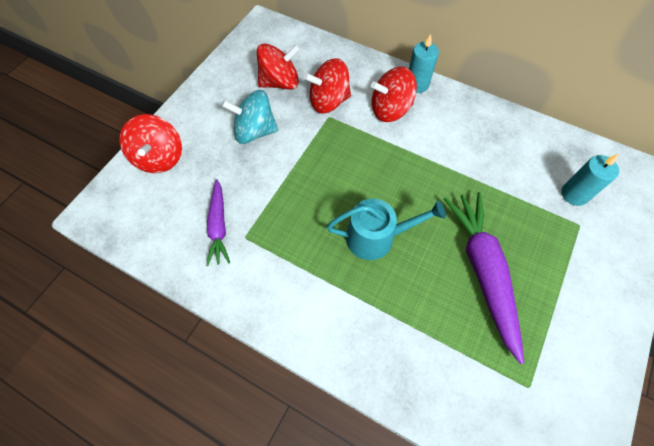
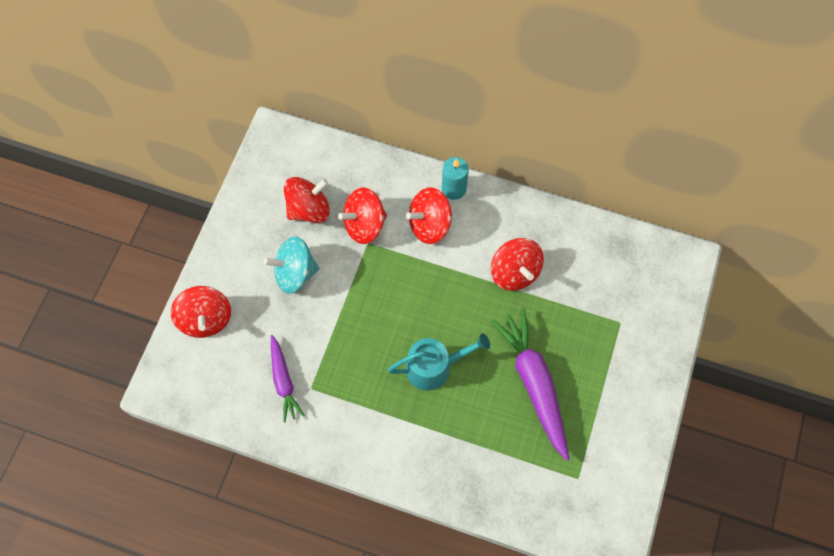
camera: 10 degrees left, 5 degrees up
turquoise candle [561,154,619,206] -> none
none -> red spinning top [491,238,544,291]

